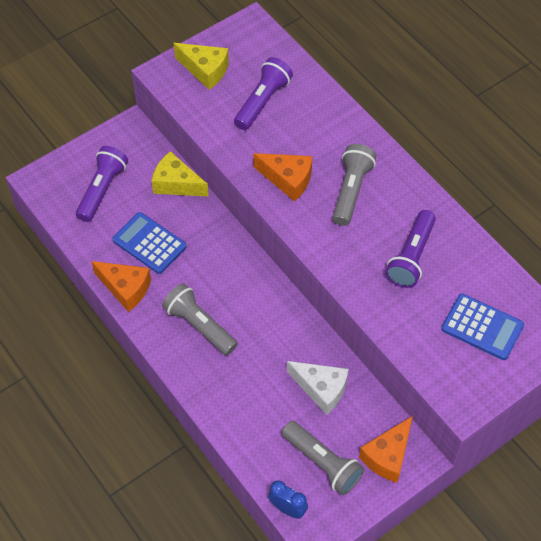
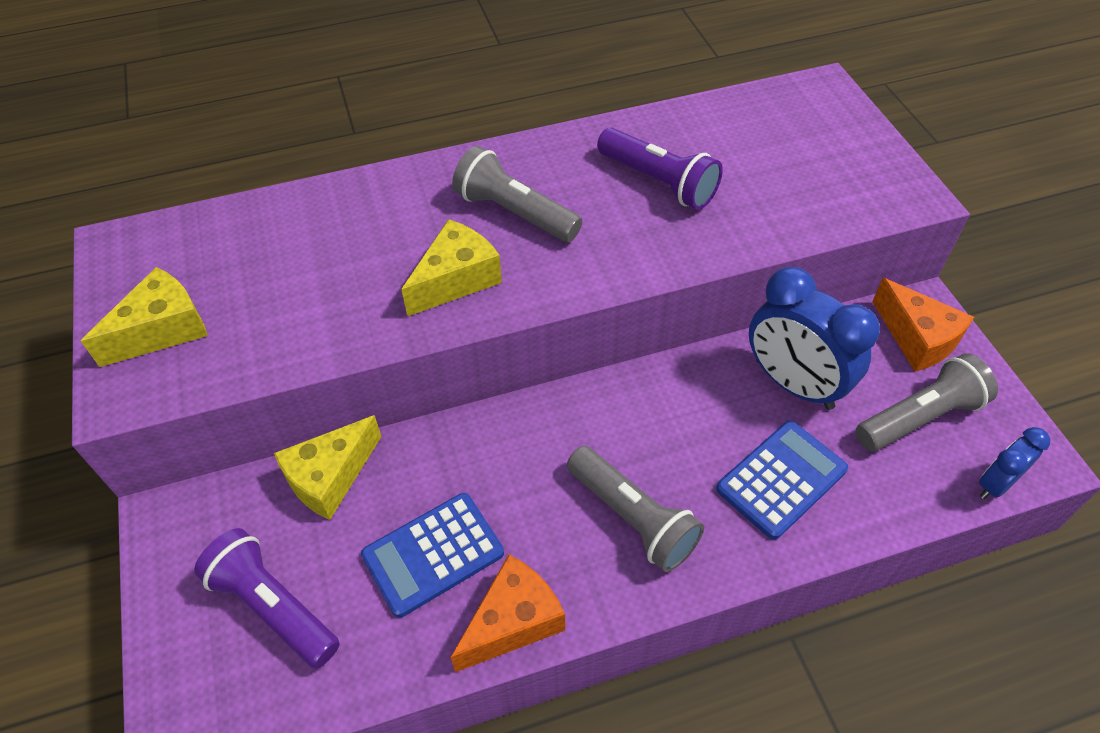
camera: 70 degrees left, 5 degrees down
grey flashlight [162,283,238,355] -> grey flashlight turned 105 degrees counterclockwise [567,446,704,572]
purple flashlight [234,57,293,130] -> none
orange cheese [254,153,312,201] -> yellow cheese [401,219,502,317]
white cheese [287,361,349,415] -> blue clock [749,267,880,410]
blue calculator [441,294,524,360] -> blue calculator moved to [716,421,848,540]

